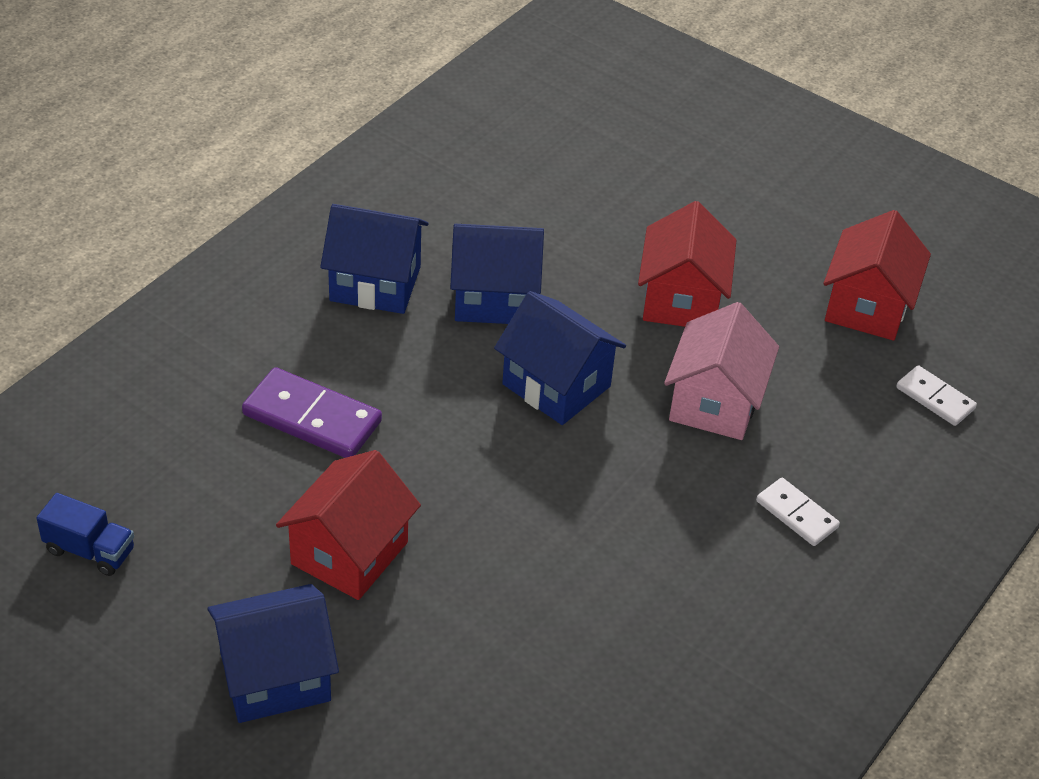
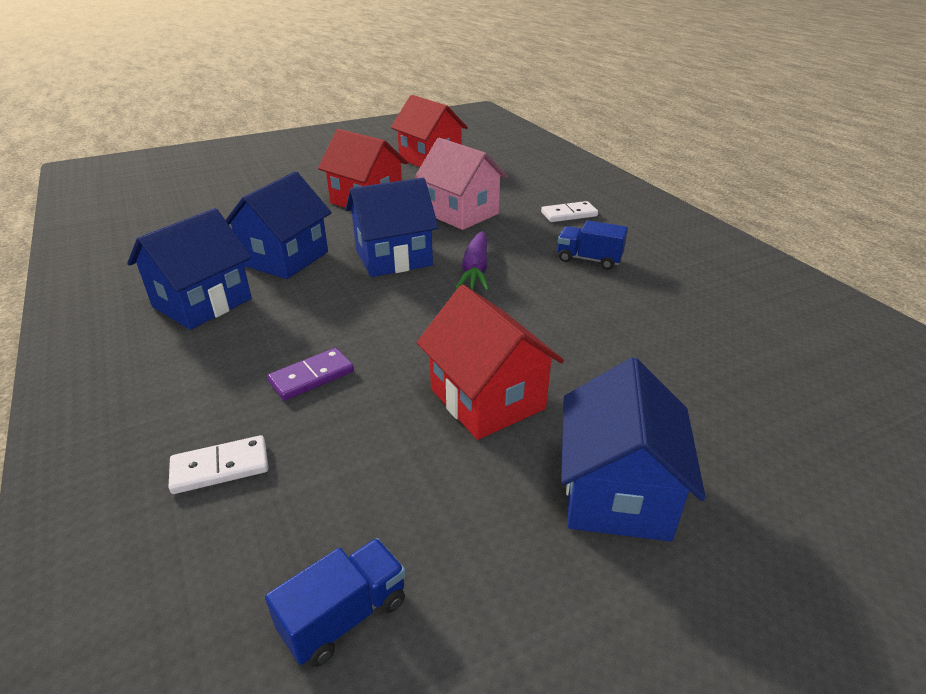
camera: 60 degrees left, 10 degrees down
purple domino [242,367,382,458] -> purple domino [267,348,354,401], size x0.60
white domino [896,365,977,426] -> white domino moved to [168,435,268,494]
none -> purple carrot [455,231,489,291]
none -> blue truck [558,220,628,270]

